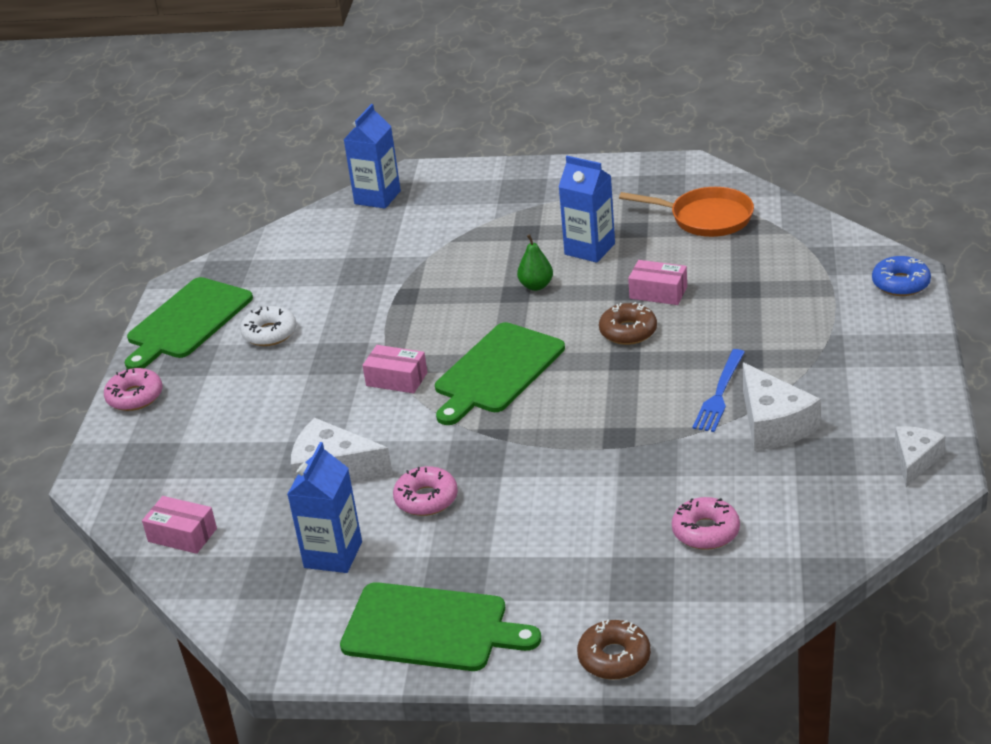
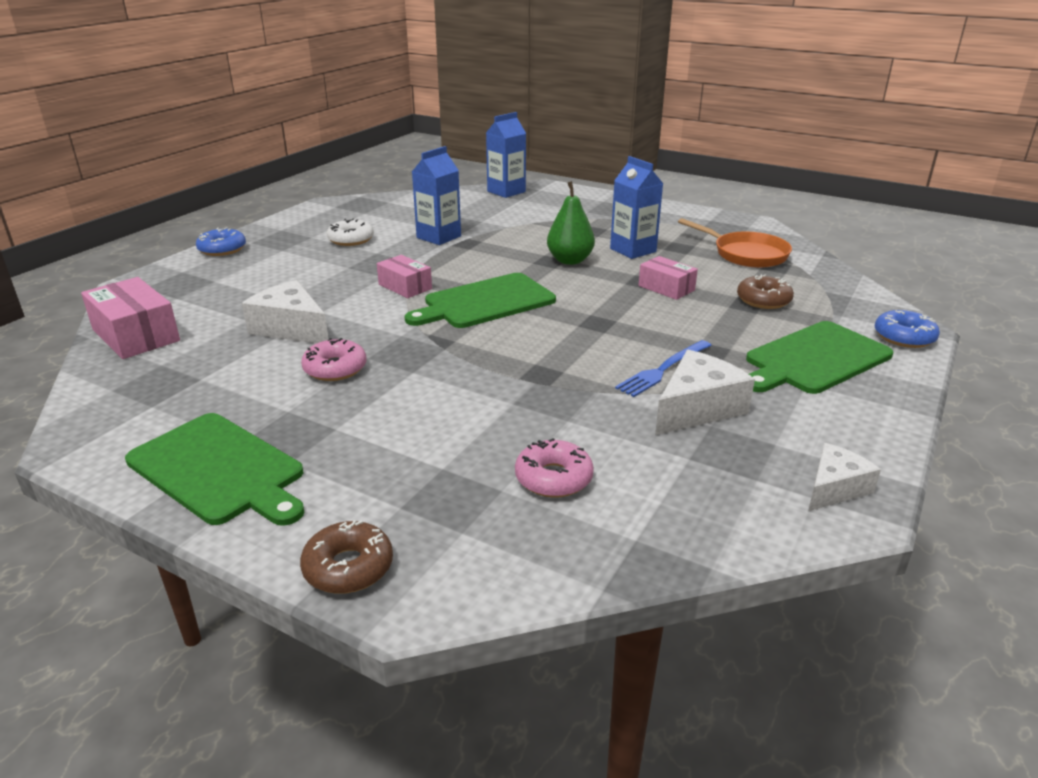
camera: 20 degrees right, 5 degrees down
pink donut [104,368,163,411] -> blue donut [196,227,246,256]
green cutting board [124,277,253,369] -> green cutting board moved to [746,321,893,394]
pink box [142,496,217,554] -> pink box [81,277,180,359], size x1.59
blue carton [287,442,362,573] -> blue carton moved to [412,146,461,245]
green pear [517,234,553,291] -> green pear [547,181,595,265], size x1.51
brown donut [599,302,657,345] -> brown donut moved to [737,275,794,309]
white cheese [743,363,821,451] -> white cheese turned 135 degrees counterclockwise [655,350,755,435]

